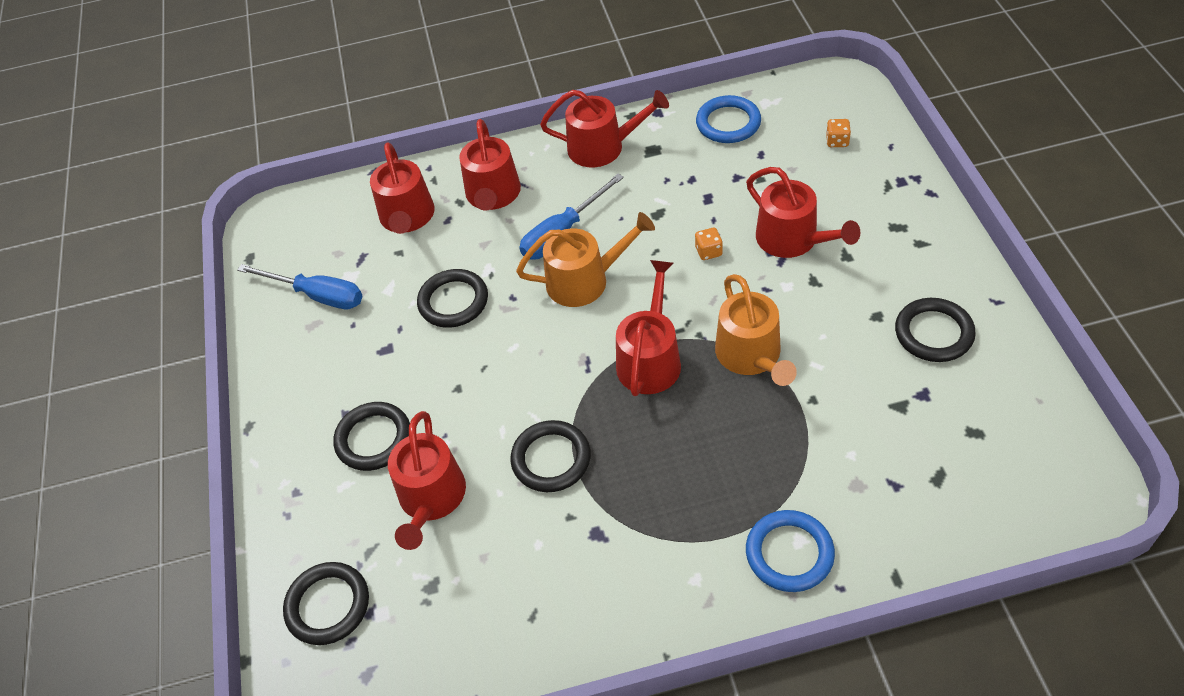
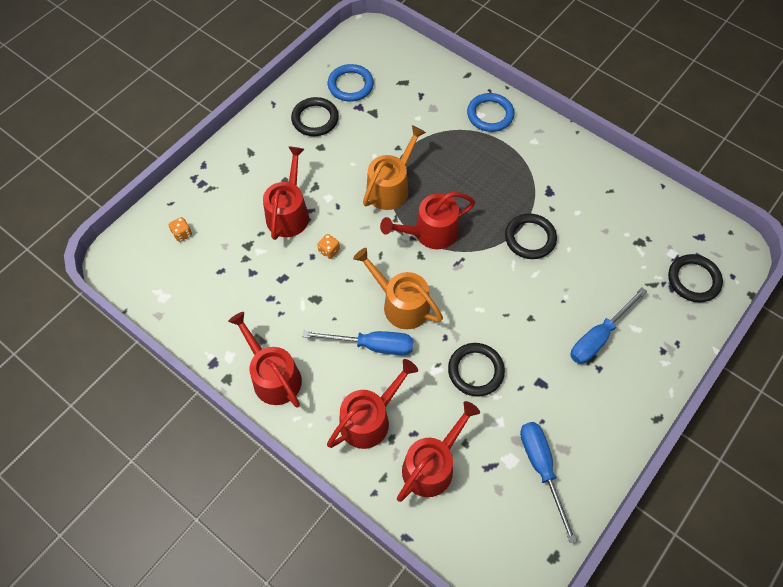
camera: 135 degrees left, 10 degrees up
black ring [333,402,410,471] -> blue screwdriver [570,287,647,364]
red watering can [388,411,466,550] -> none
blue ring [696,95,761,143] -> blue ring moved to [328,64,374,102]

